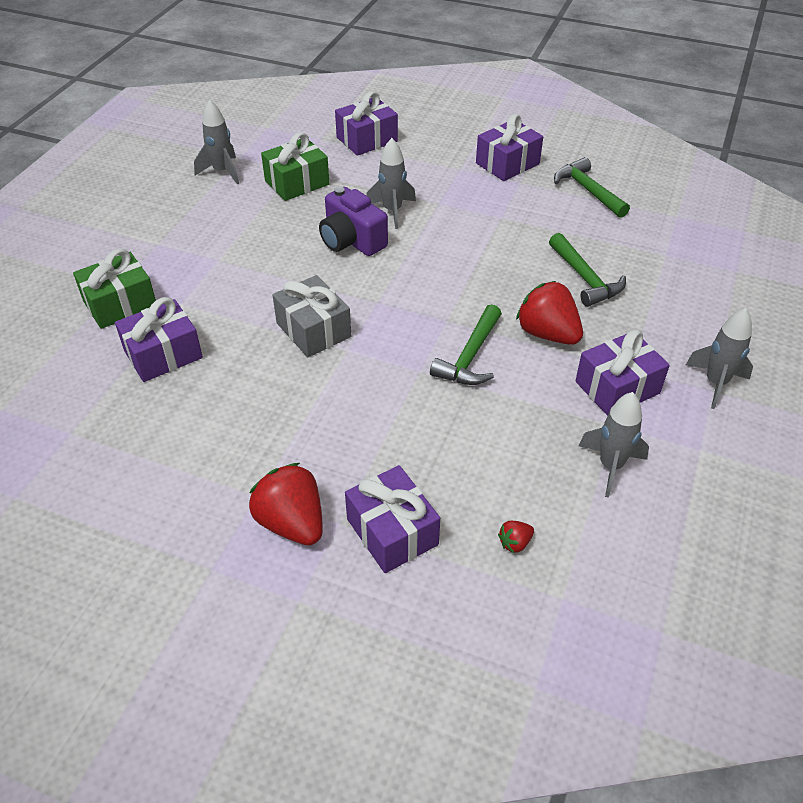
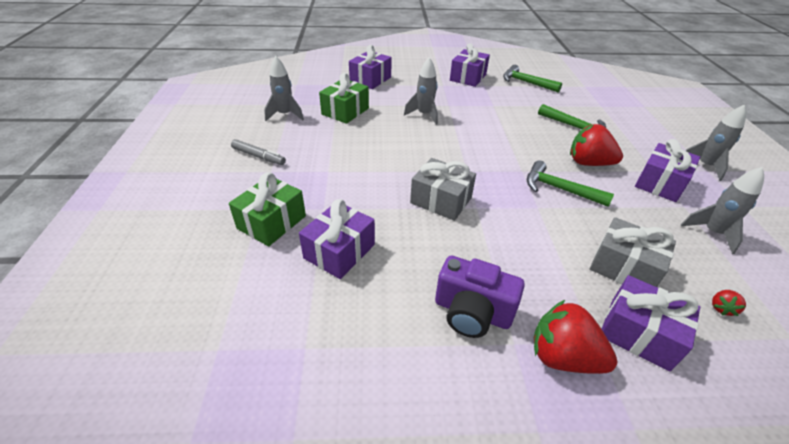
camera: 25 degrees left, 5 degrees down
purple camera [319,187,388,256] -> purple camera moved to [435,256,525,338]
green hammer [430,304,502,385] -> green hammer turned 120 degrees clockwise [527,160,614,207]
none -> grey marker [231,139,286,165]
none -> grey gift [590,217,676,287]

